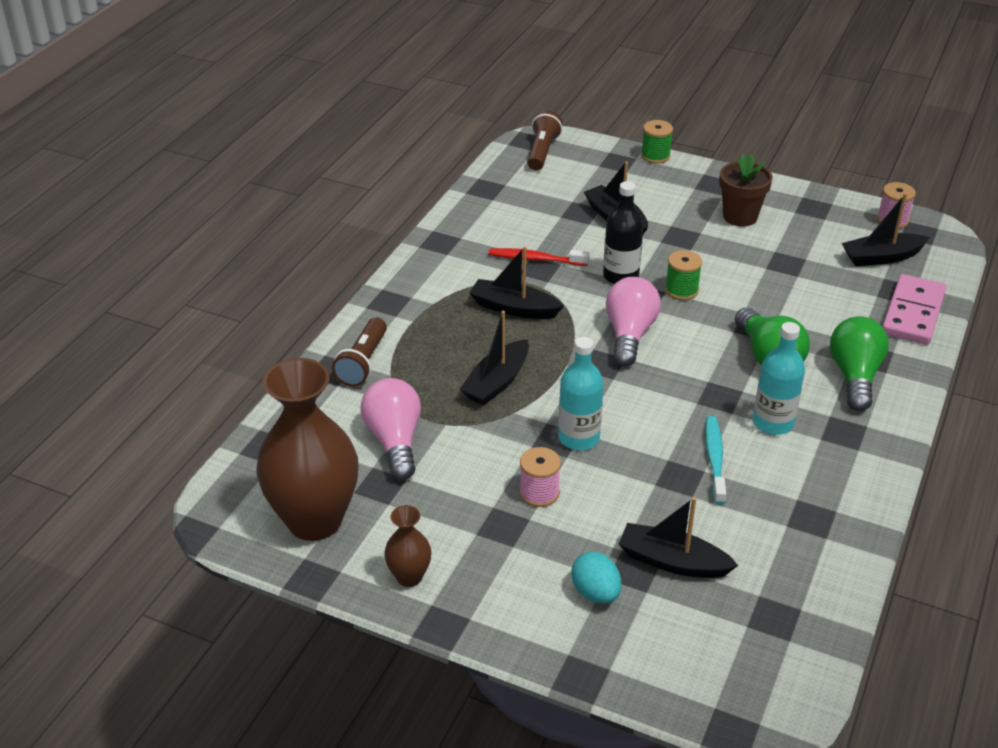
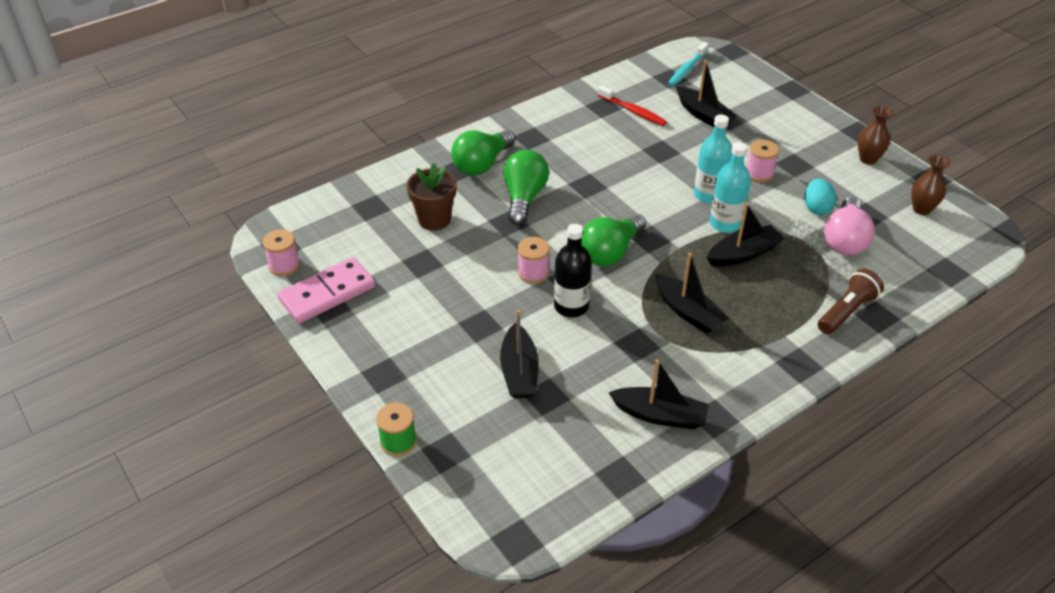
camera: 150 degrees left, 5 degrees up
brown vase [256,358,358,541] -> brown vase [911,155,950,215], size x0.45
red toothbrush [489,248,589,266] -> red toothbrush moved to [598,85,667,126]
brown flashlight [527,110,563,170] -> none
turquoise egg [571,551,621,604] -> turquoise egg moved to [804,179,837,215]
pink light bulb [606,277,661,366] -> green light bulb [581,214,646,266]
green spool [665,250,702,300] -> pink spool [518,237,550,284]
turquoise toothbrush [705,416,726,505] -> turquoise toothbrush moved to [668,42,709,87]
brown flower pot [719,154,773,227] -> brown flower pot moved to [406,163,457,231]
turquoise bottle [753,322,805,435] -> turquoise bottle moved to [710,142,751,233]
black boat [842,193,930,266] -> black boat moved to [609,359,709,430]
pink domino [882,274,946,345] -> pink domino moved to [278,257,375,323]

